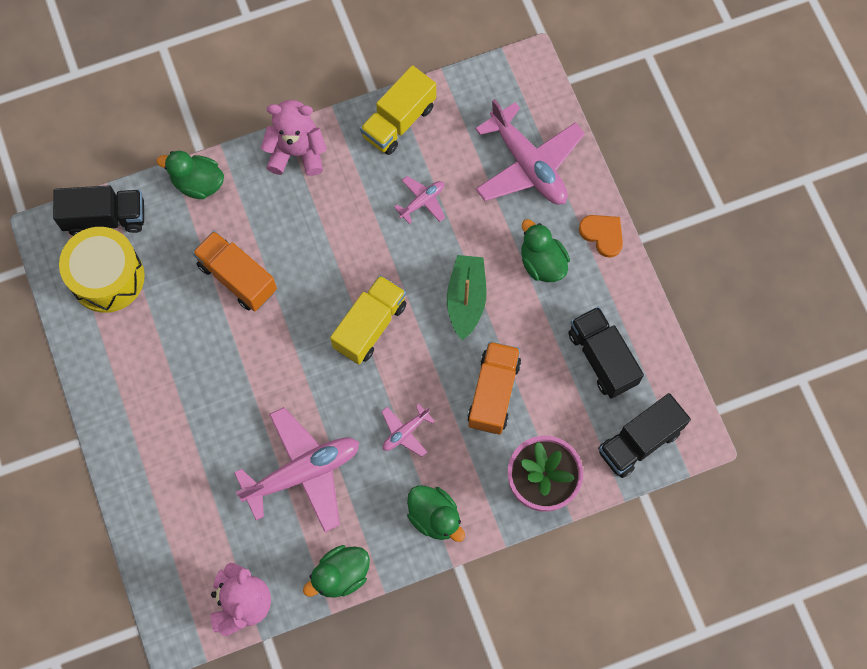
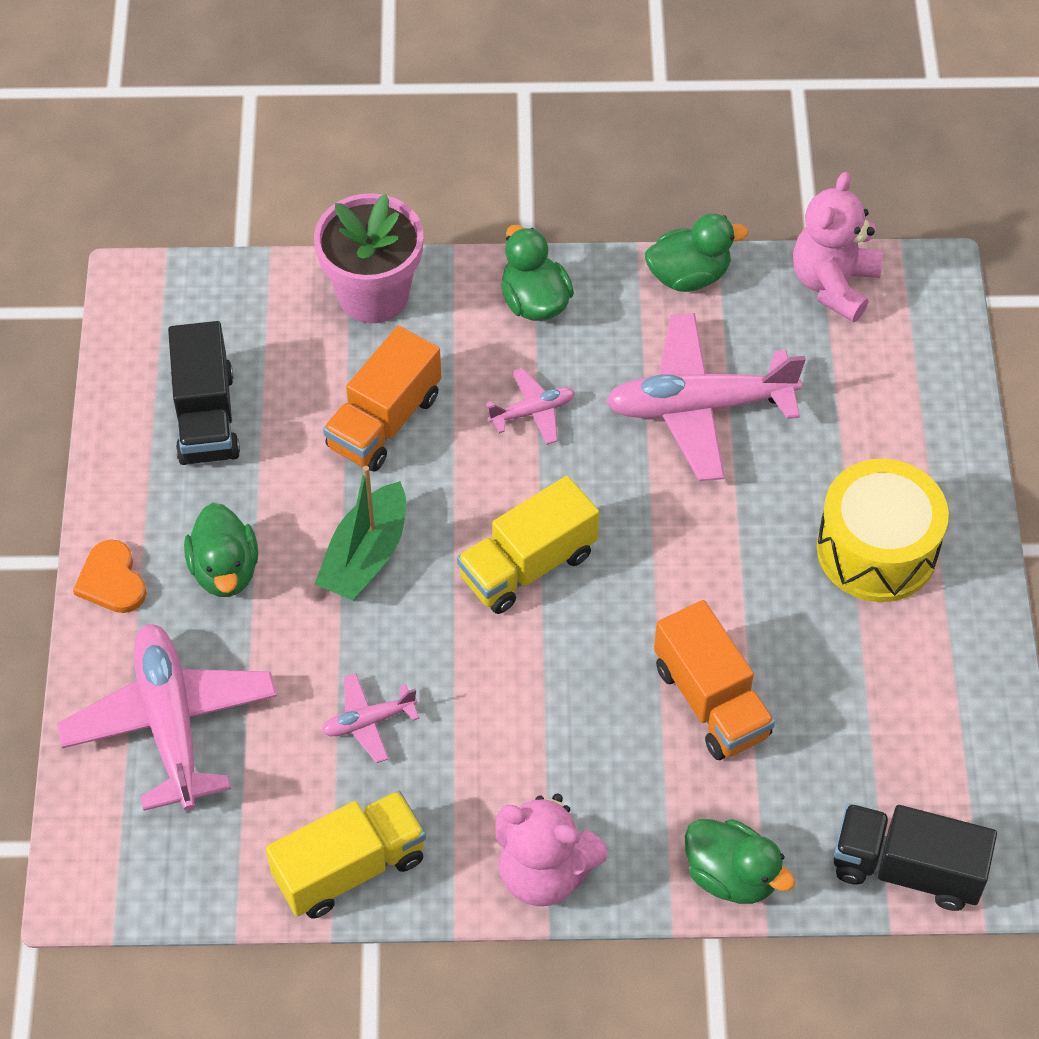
camera: 160 degrees left, 15 degrees down
yellow drum [59,227,145,313] -> yellow drum moved to [817,459,949,602]
black truck [598,393,691,478] -> none

